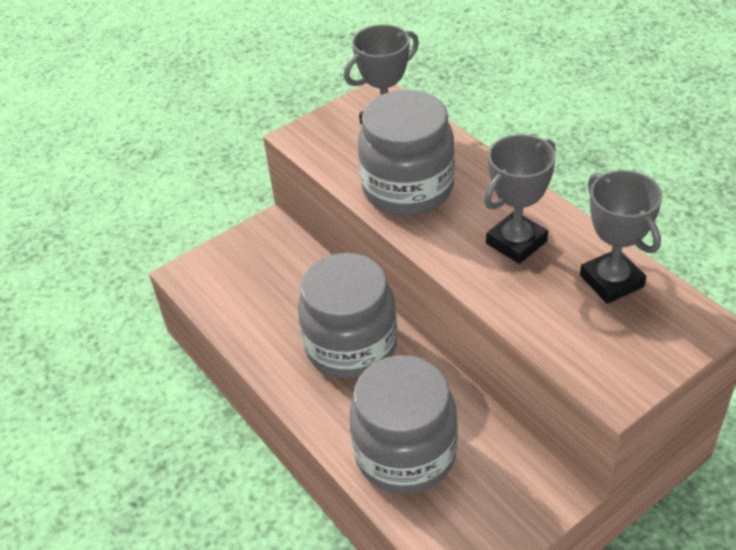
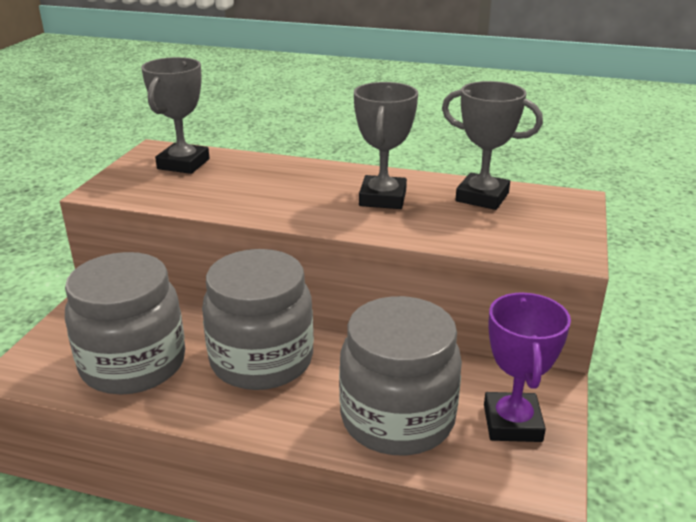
camera: 40 degrees left, 15 degrees down
grey jar [358,90,455,216] -> grey jar moved to [65,252,185,395]
none -> purple trophy [484,293,571,442]

